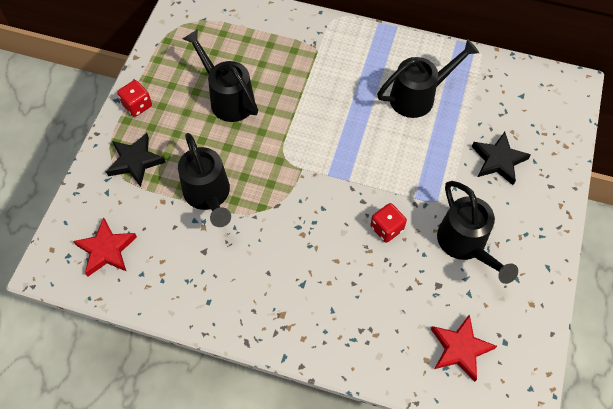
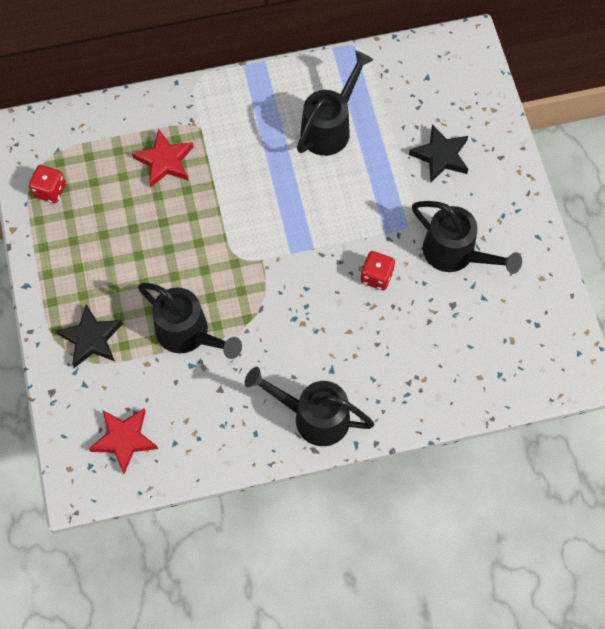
camera: 30 degrees left, 5 degrees up
red dice [117,80,152,117] -> red dice moved to [29,165,66,203]
black watering can [183,29,258,122] -> black watering can moved to [245,367,374,446]
red star [431,314,497,382] -> red star moved to [132,129,194,187]

